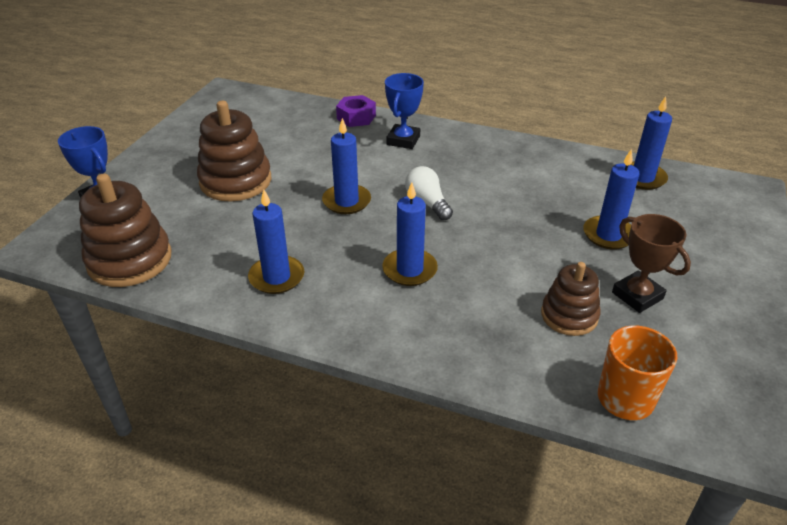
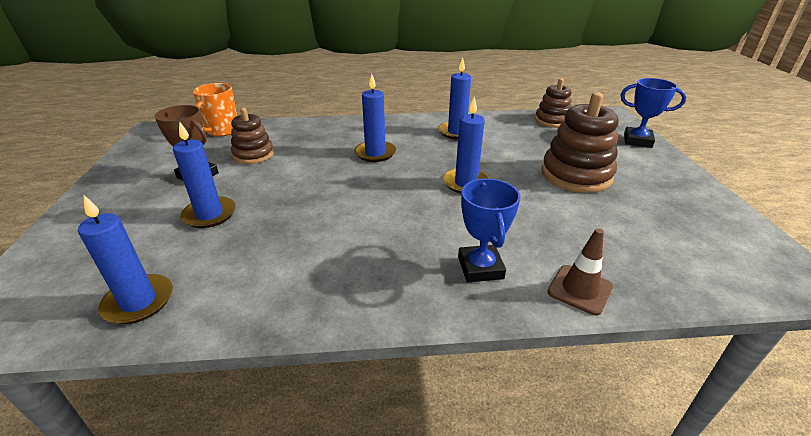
camera: 155 degrees right, 5 degrees down
brown stacking toy [79,174,171,287] -> brown stacking toy [535,78,572,128], size x0.63
purple nut [336,95,376,127] -> brown traffic cone [547,228,613,315]
white light bulb [405,166,453,220] -> none

